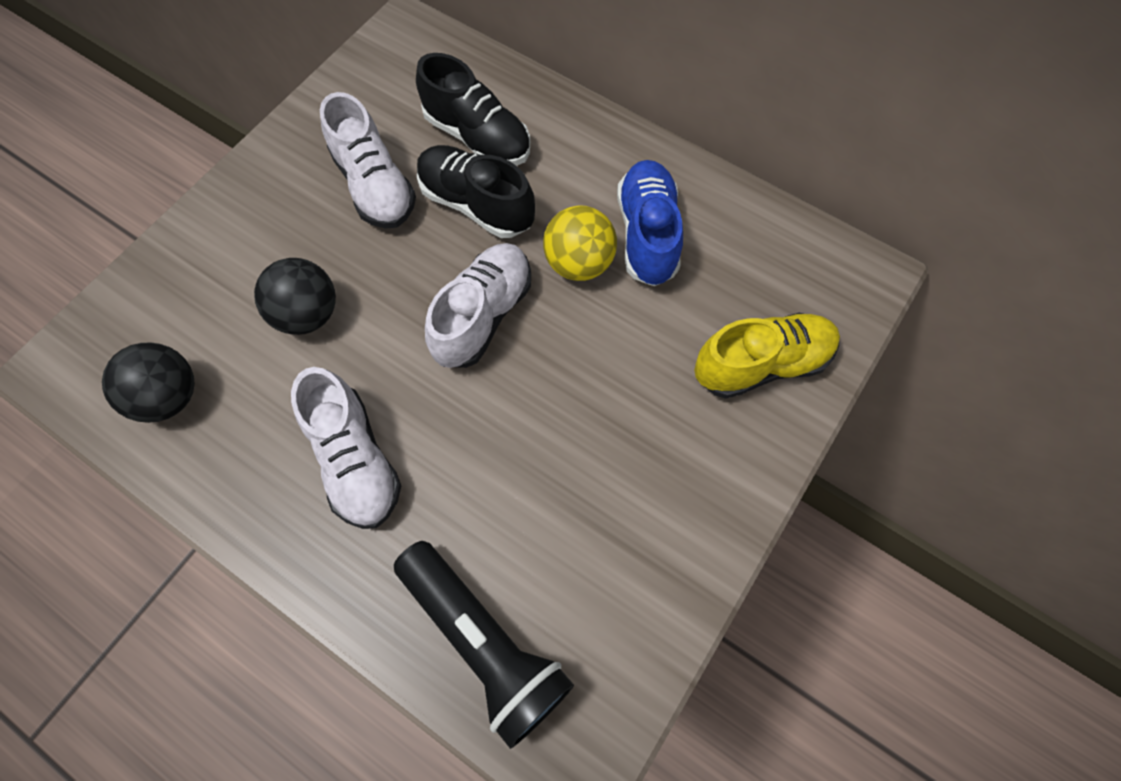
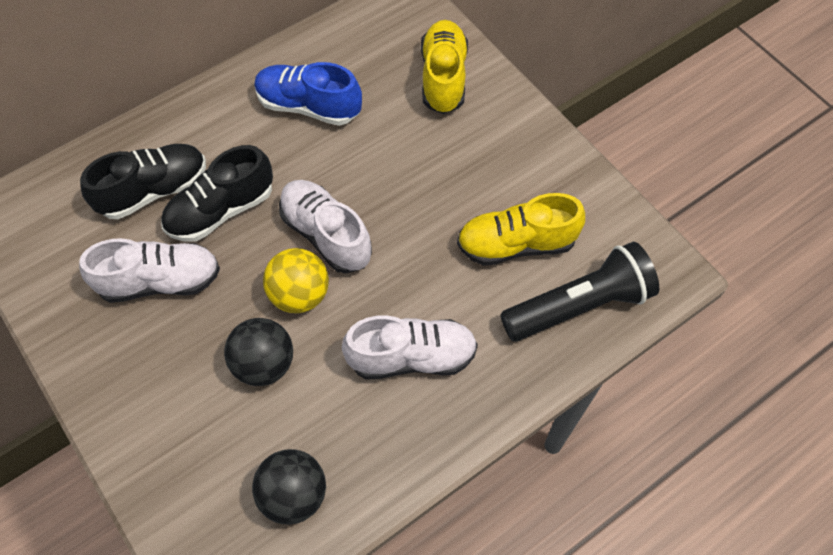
camera: 70 degrees left, 5 degrees down
yellow ball [543,205,617,281] -> yellow ball moved to [263,248,329,313]
none -> yellow shoe [457,193,585,266]

